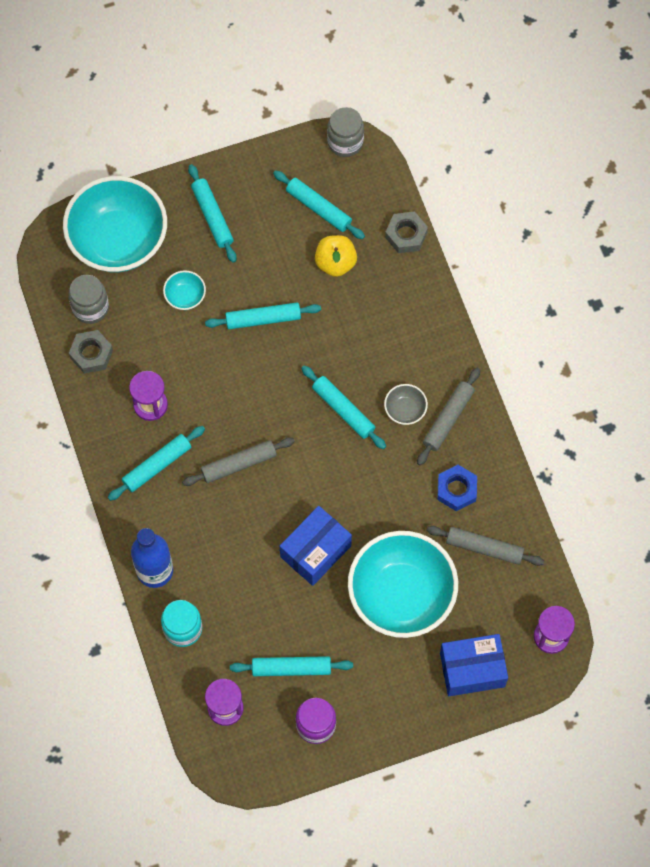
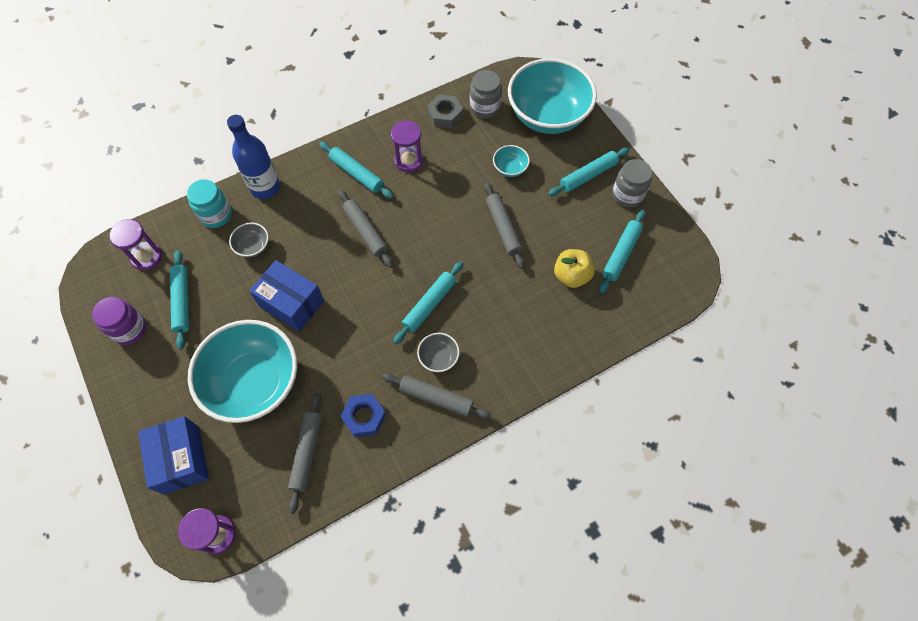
camera: 80 degrees right, 5 degrees down
turquoise rolling pin [205,303,321,329] -> grey rolling pin [484,182,525,269]
grey jar [327,107,364,157] -> grey jar moved to [612,159,652,208]
grey nut [385,212,428,253] -> none
none -> grey bowl [229,223,269,258]

